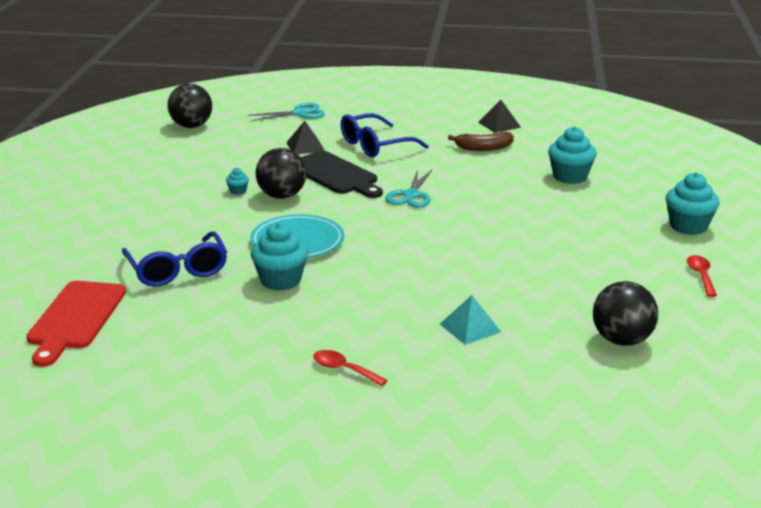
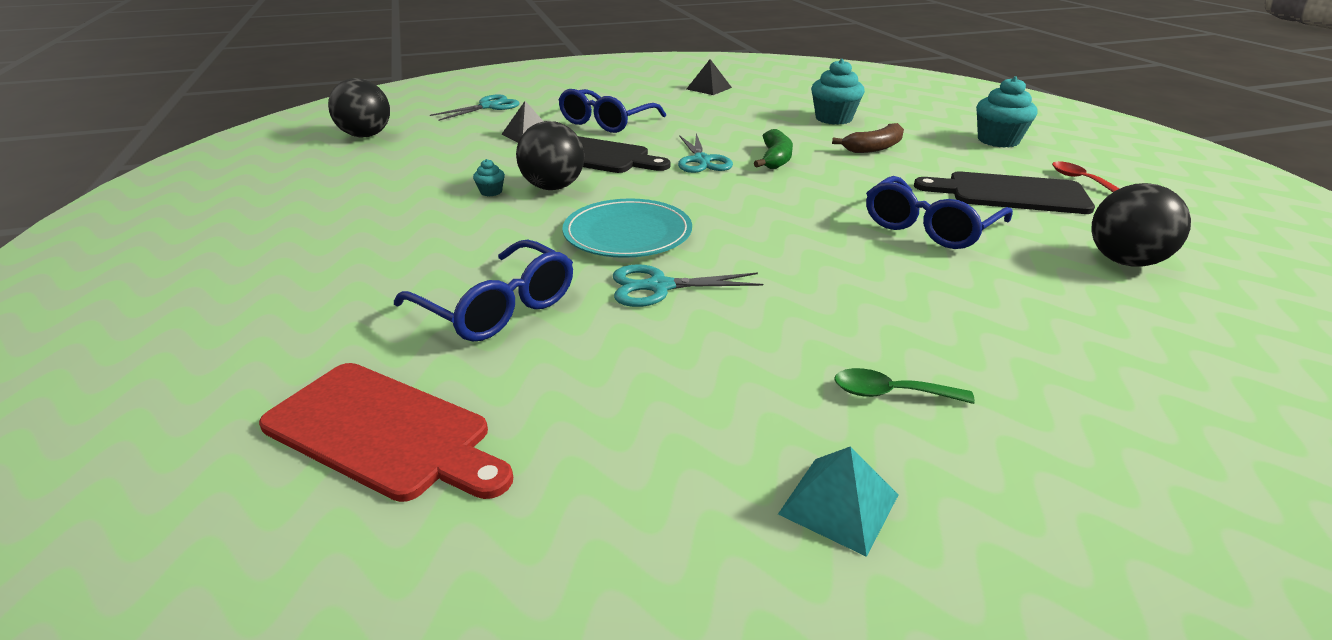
camera: 25 degrees left, 5 degrees up
red cutting board [26,281,126,367] -> red cutting board turned 45 degrees counterclockwise [259,363,513,502]
turquoise cupcake [251,223,308,291] -> turquoise scissors [613,264,763,307]
red spoon [313,350,388,386] -> green spoon [834,368,975,404]
turquoise pyramid [440,295,501,345] -> turquoise pyramid moved to [778,446,898,557]
brown banana [448,132,514,151] -> brown banana moved to [832,123,904,153]
none -> green banana [754,129,793,169]
none -> blue glasses [866,176,1013,249]
none -> black cutting board [914,172,1095,214]

